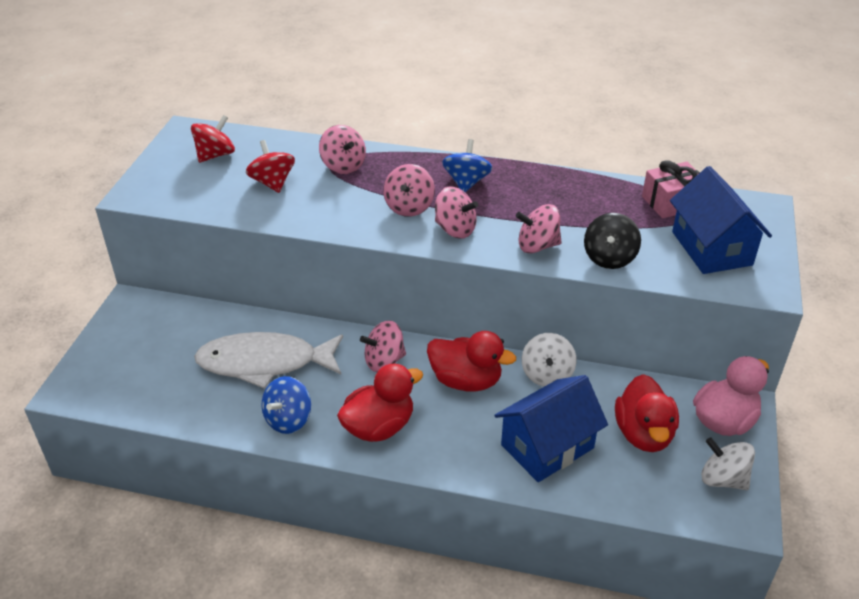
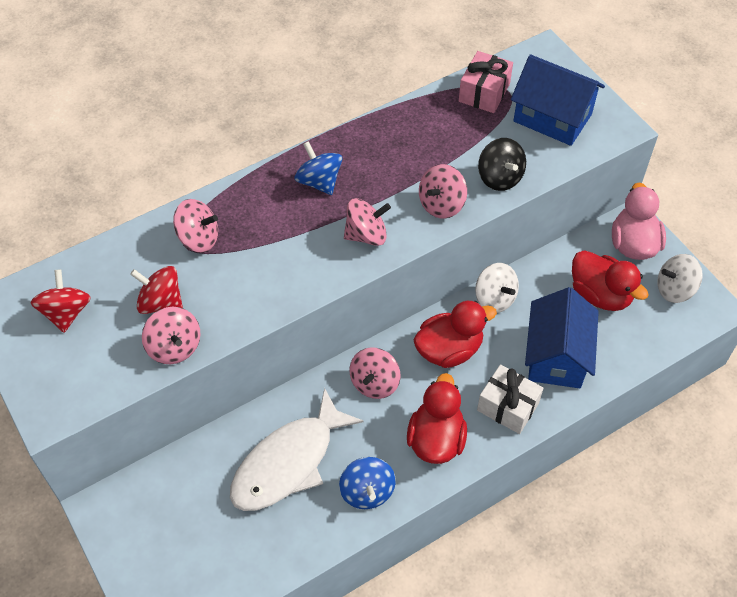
camera: 45 degrees left, 15 degrees up
pink spinning top [383,164,435,217] -> pink spinning top moved to [142,307,201,364]
none -> white gift [477,364,544,434]

